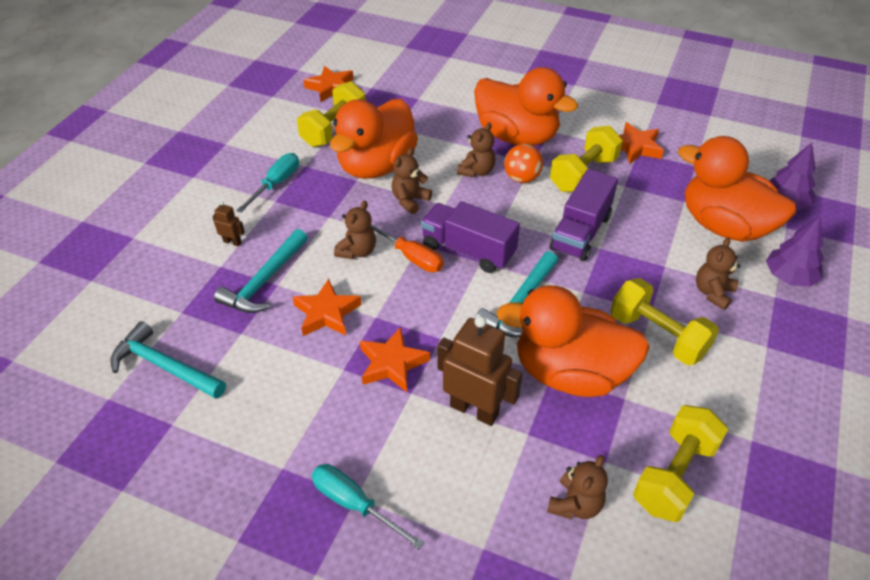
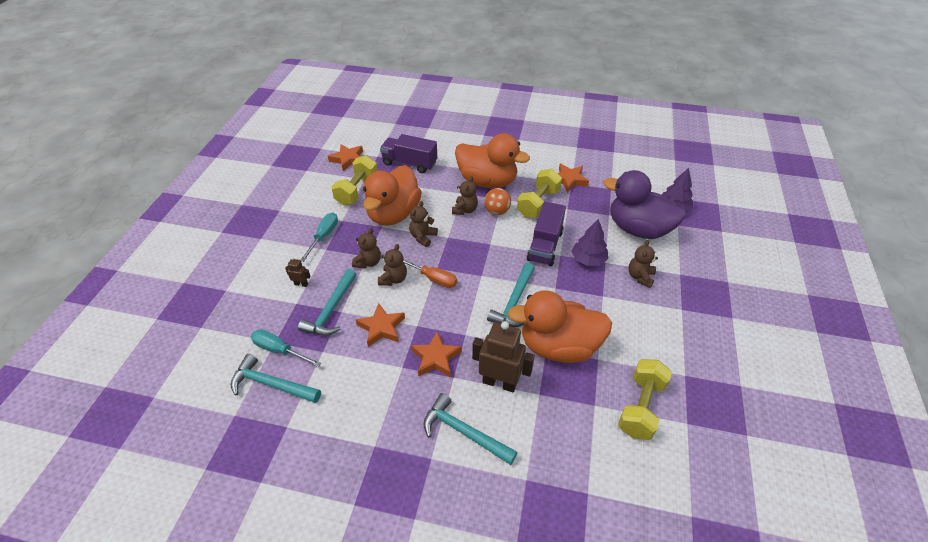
camera: 10 degrees left, 0 degrees up
turquoise screwdriver [312,464,424,549] -> turquoise screwdriver moved to [250,329,321,367]
purple truck [421,201,520,273] -> purple truck moved to [380,134,437,173]
brown teddy bear [547,455,608,519] -> brown teddy bear moved to [352,228,381,268]
yellow dumbbell [610,278,719,365] -> none
orange duck [678,136,796,242] -> purple duck [603,170,686,239]
purple tree [766,216,824,287] -> purple tree moved to [572,219,608,266]
none -> turquoise hammer [424,393,518,465]

